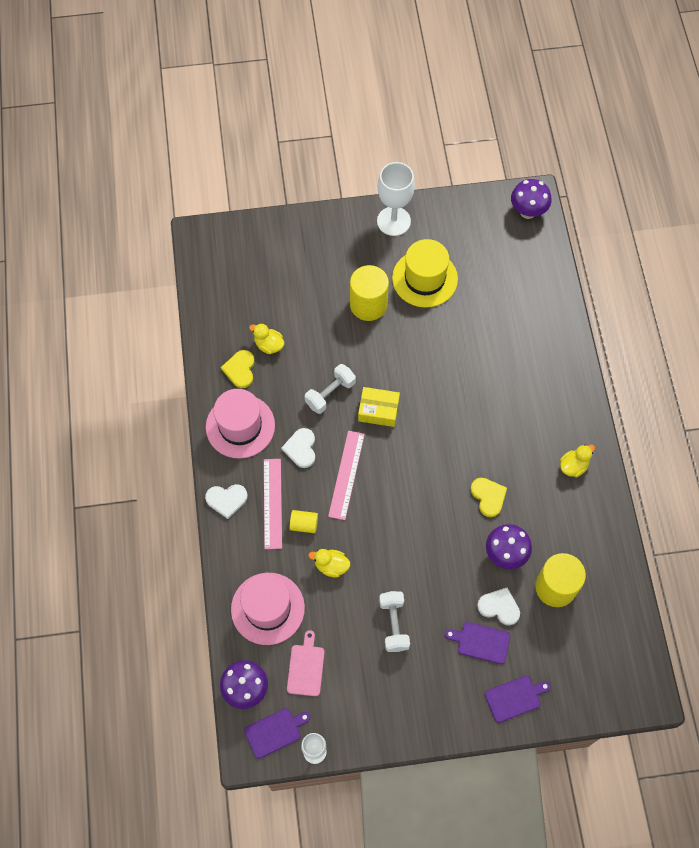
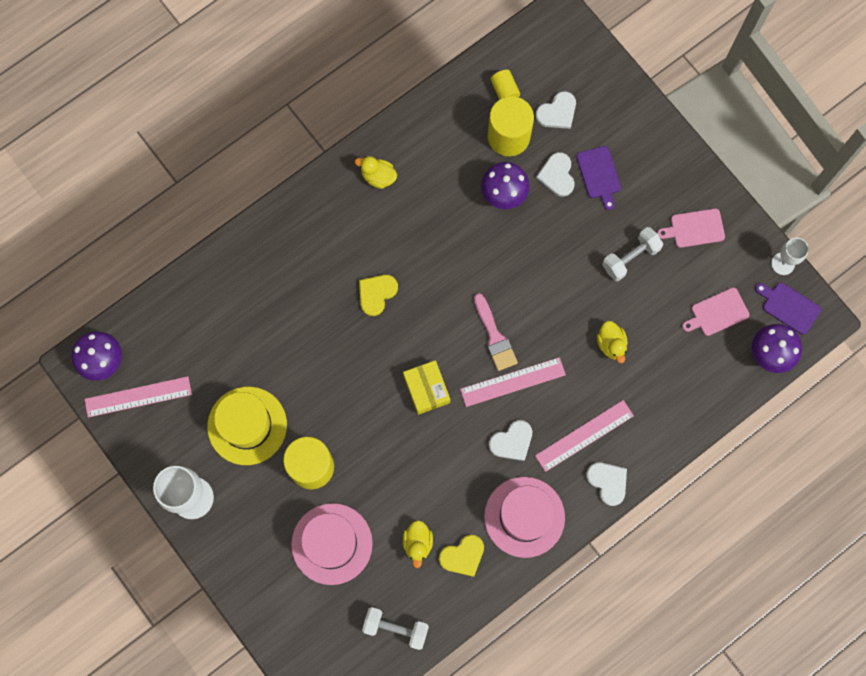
camera: 120 degrees left, 10 degrees up
pink hat [231,573,305,645] -> pink hat moved to [291,503,373,585]
yellow cylinder [290,510,318,533] -> yellow cylinder moved to [491,70,520,100]
white dumbbell [305,364,356,414] -> white dumbbell moved to [362,607,429,650]
yellow heart [470,478,507,517] -> yellow heart moved to [359,275,398,316]
purple cutting board [485,676,551,723] -> none
none -> pink ruler [85,376,192,417]
none -> pink brush [474,293,518,371]
none -> white heart [535,91,576,129]
none -> pink cutting board [657,209,725,248]

